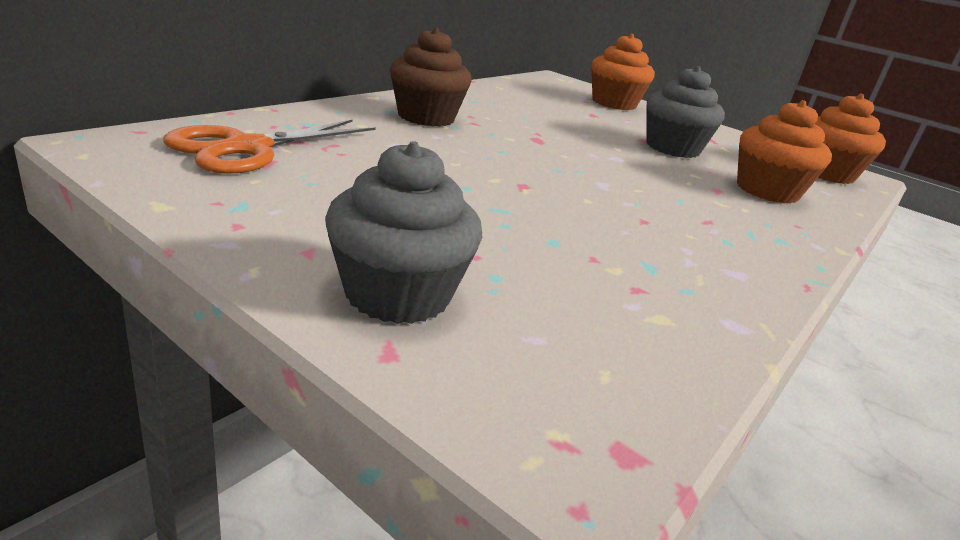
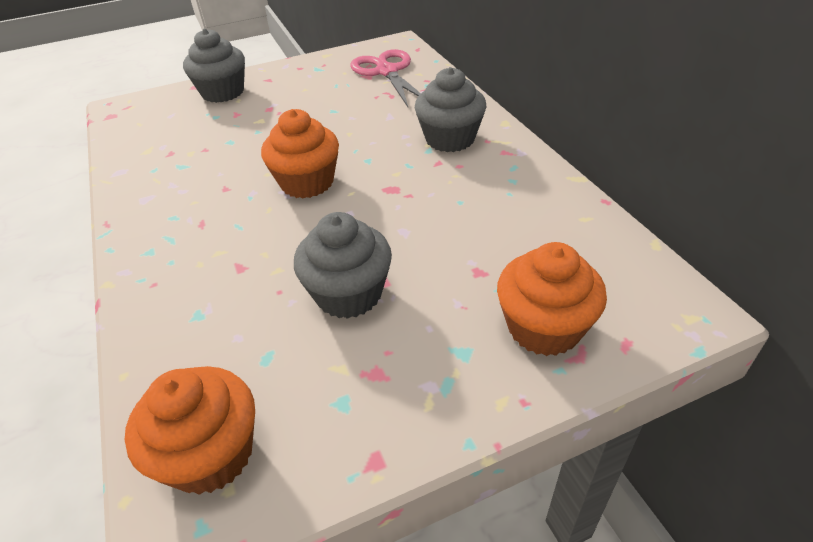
camera: 125 degrees right, 15 degrees up
orange scissors [163,120,376,174] -> pink scissors [350,49,421,107]
brown cupcake [390,27,472,127] -> grey cupcake [415,67,486,152]
orange cupcake [737,100,832,204] -> orange cupcake moved to [261,109,339,198]

